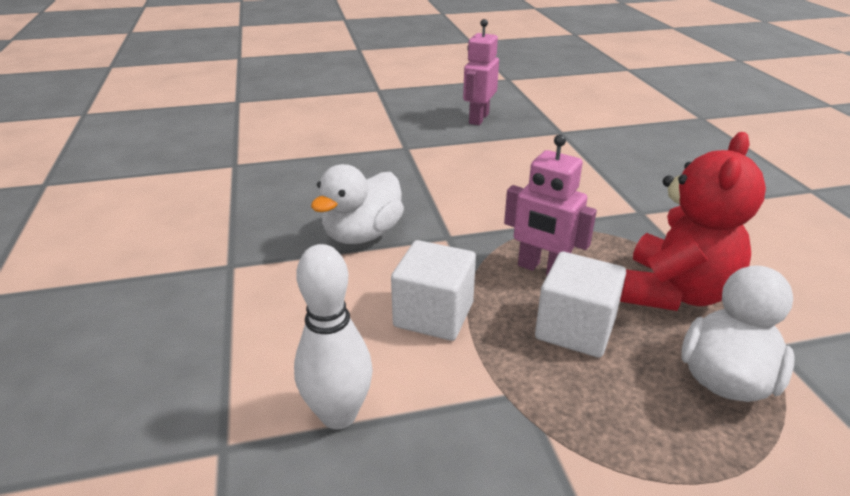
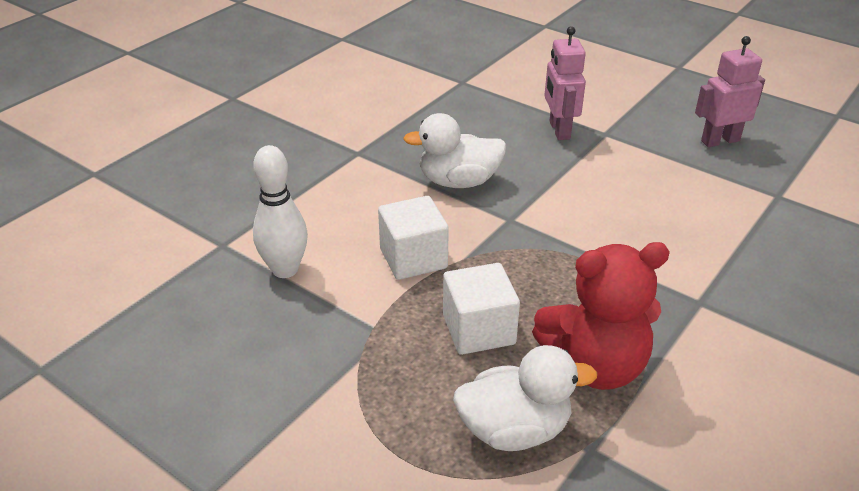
camera: 50 degrees right, 5 degrees up
pink robot [504,134,597,276] -> pink robot moved to [544,26,586,140]

